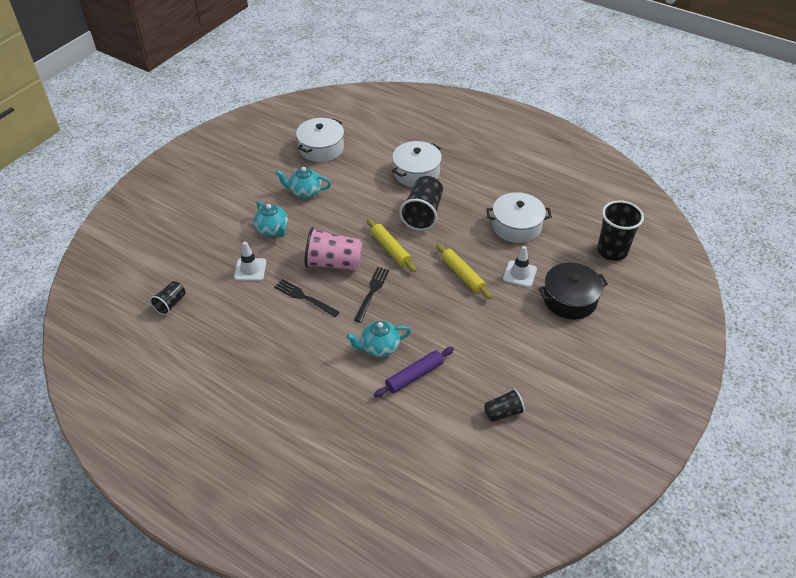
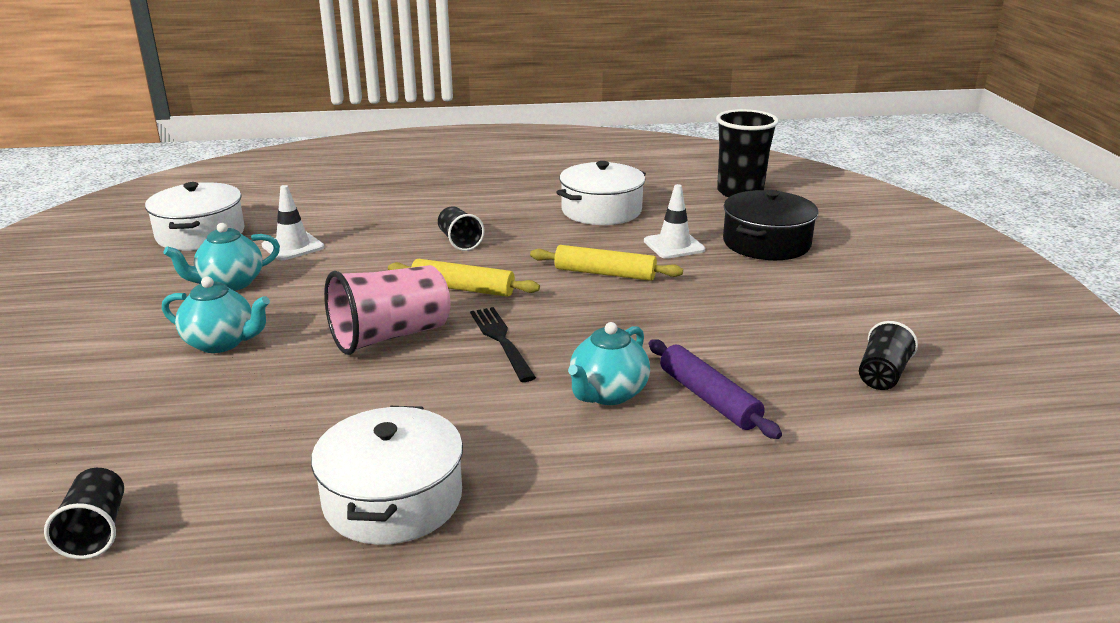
camera: 40 degrees left, 20 degrees down
white traffic cone [234,242,266,281] -> white traffic cone moved to [262,185,324,260]
black fork [274,279,339,317] -> none
purple rolling pin [374,347,454,398] -> purple rolling pin turned 45 degrees counterclockwise [649,339,782,439]
white pot [392,141,442,187] -> white pot moved to [311,406,463,545]
black cup [399,176,443,231] -> black cup [438,206,485,251], size x0.56

